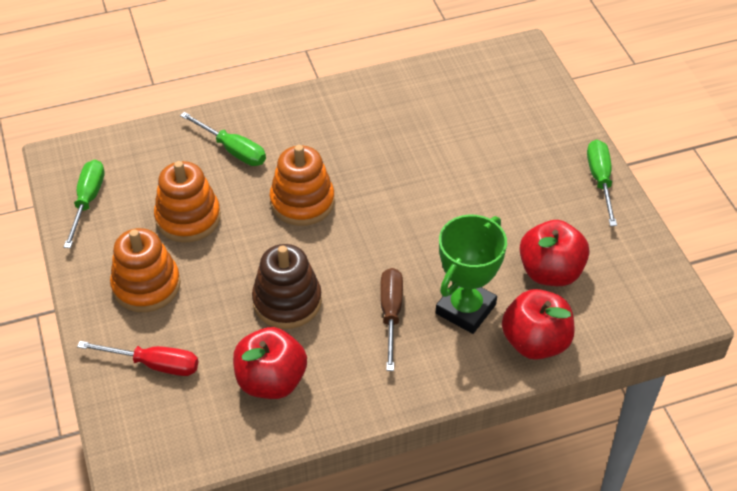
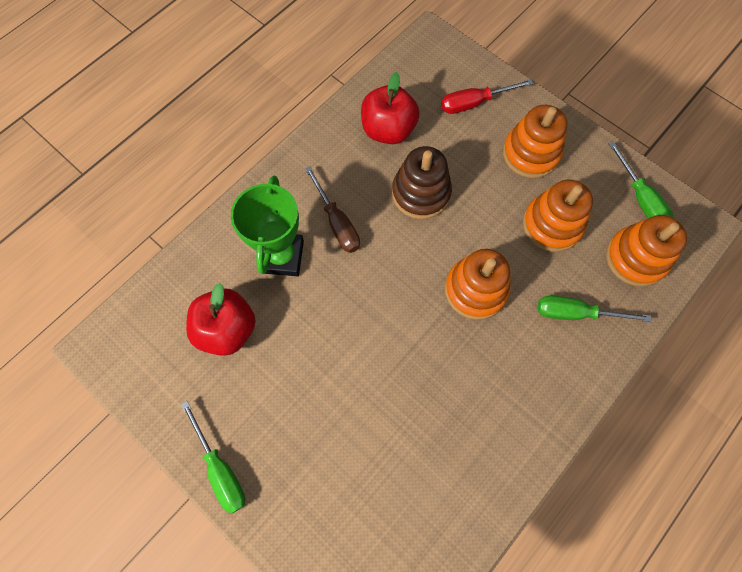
camera: 150 degrees right, 20 degrees up
red apple [502,289,575,360] -> none
none -> orange stacking toy [606,215,687,287]

